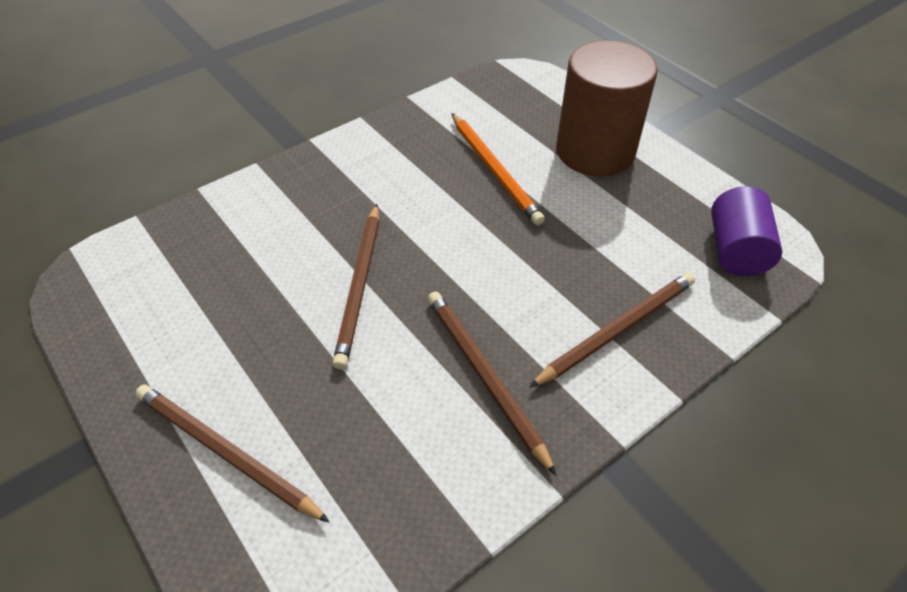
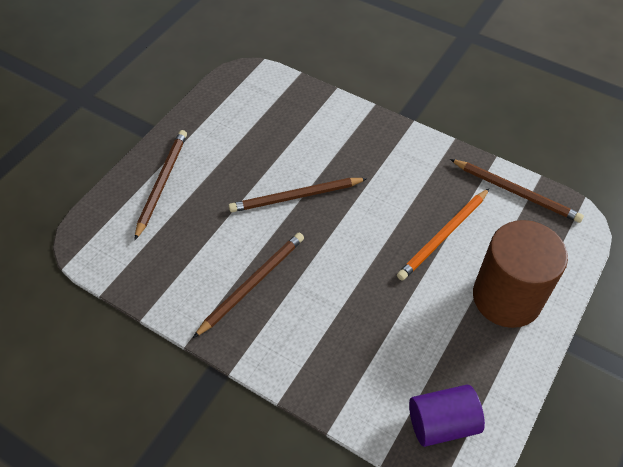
camera: 70 degrees right, 5 degrees up
brown pencil [529,273,695,388] -> brown pencil moved to [450,159,584,223]

